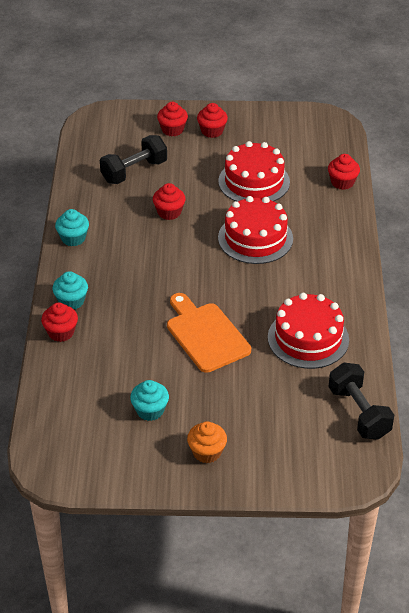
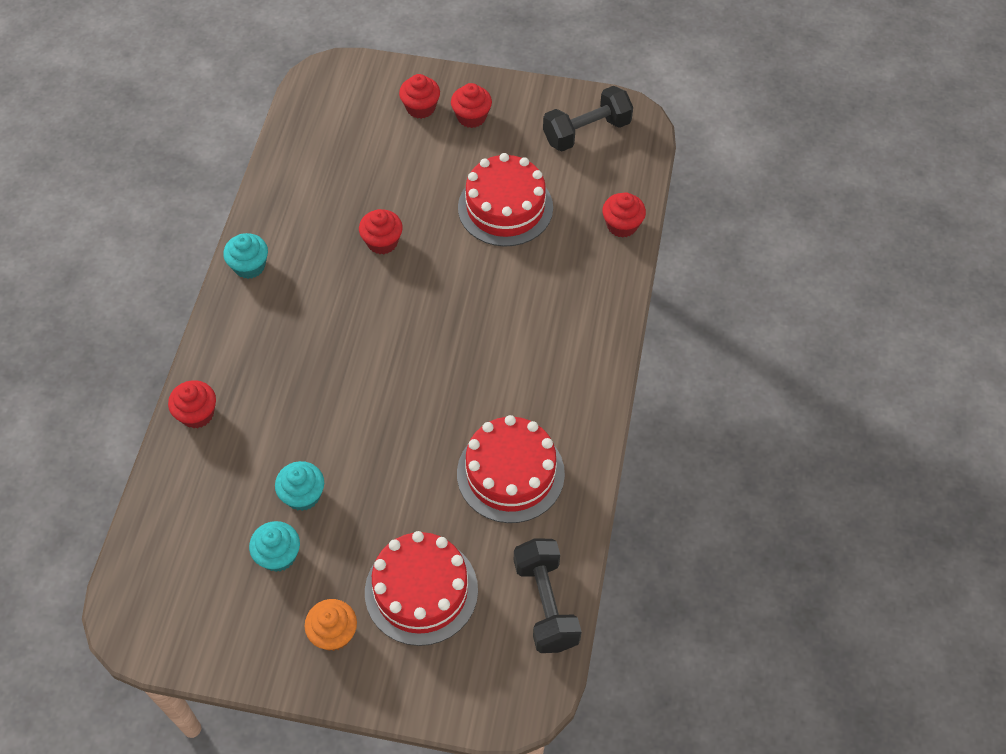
camera: 10 degrees right, 15 degrees up
turquoise cupcake [52,271,88,309] -> turquoise cupcake moved to [275,461,324,511]
black dumbbell [100,135,167,184] -> black dumbbell moved to [543,86,633,151]
orange cutting board [167,293,251,373] -> none
red cake [218,196,293,264] -> red cake moved to [365,531,478,646]

